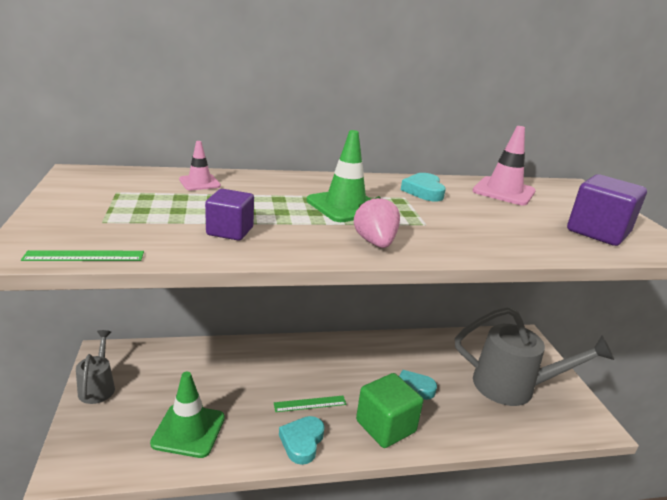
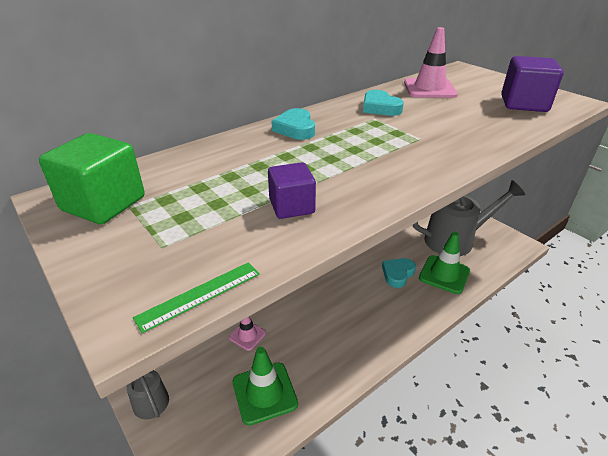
camera: 25 degrees left, 10 degrees up
pink traffic cone [179,141,221,190] -> pink traffic cone moved to [229,317,266,351]
green ruler [274,396,346,412] -> none
turquoise heart [279,416,325,465] -> turquoise heart moved to [272,108,315,140]
green traffic cone [307,130,371,222] -> green traffic cone moved to [419,232,470,294]
pink strawberry [354,196,400,248] -> none
green cube [356,373,423,448] -> green cube moved to [39,133,145,224]

